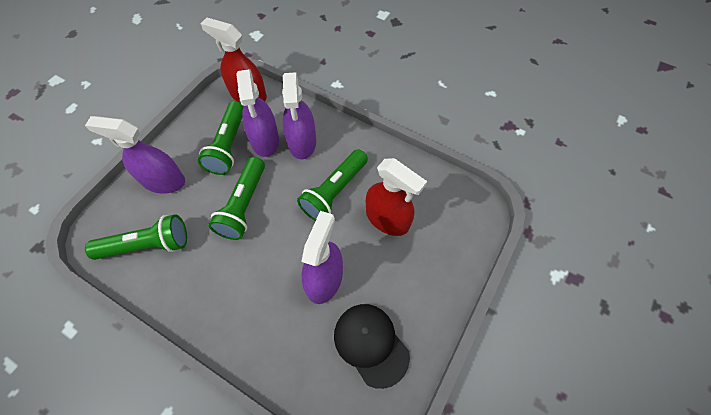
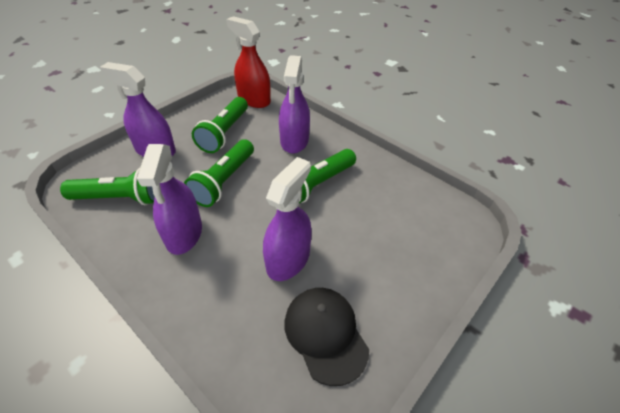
camera: 10 degrees right, 15 degrees down
purple spray bottle [236,69,279,157] -> purple spray bottle moved to [137,144,202,255]
red spray bottle [366,158,427,236] -> none

